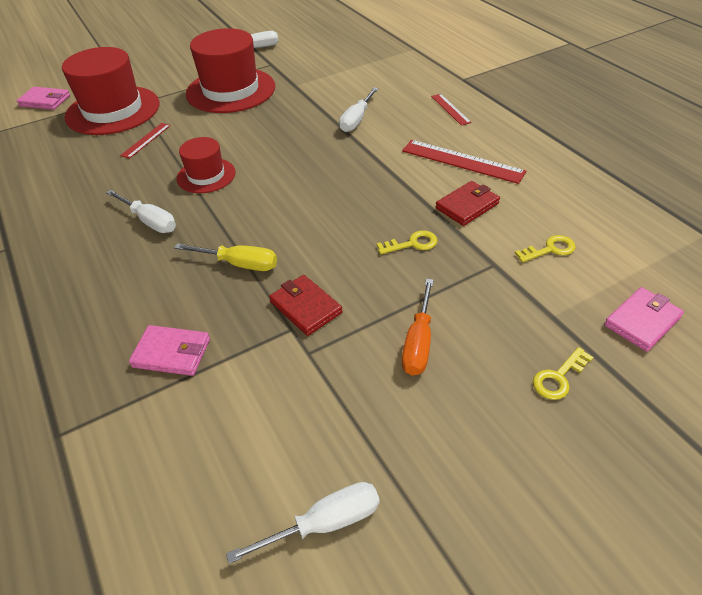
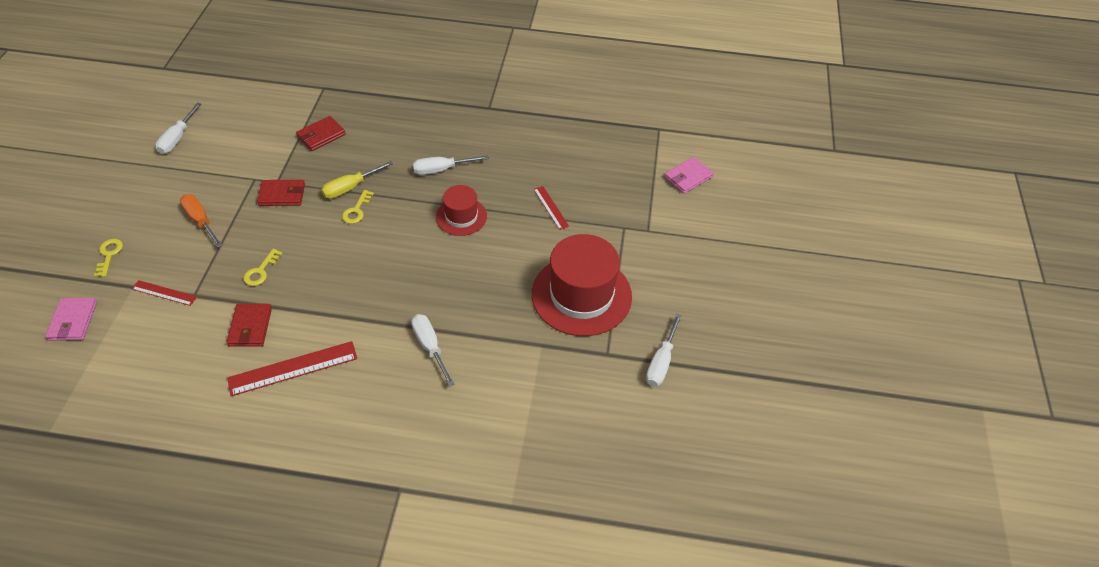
camera: 125 degrees right, 5 degrees up
red hat [62,47,160,135] -> none
pink wallet [129,325,210,376] -> red wallet [296,116,346,151]
red ruler [431,94,471,126] -> red ruler moved to [132,280,197,306]
yellow key [515,235,576,263] -> yellow key moved to [342,190,374,224]

